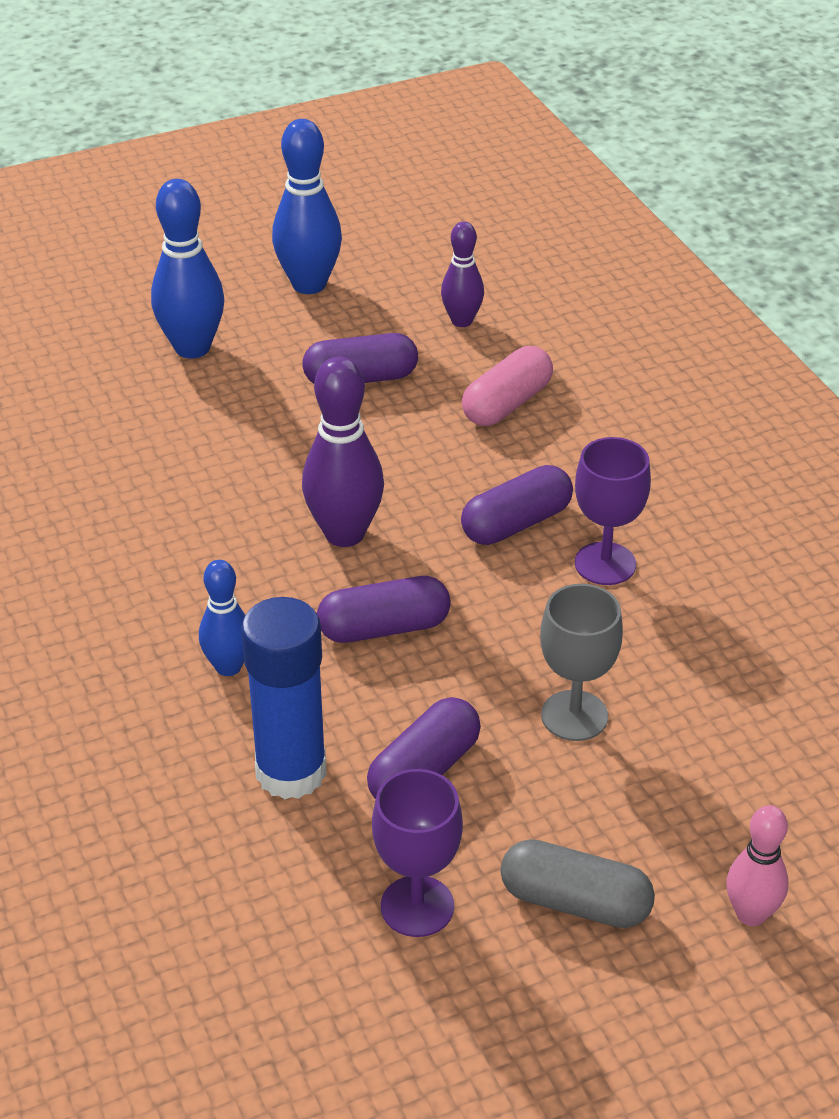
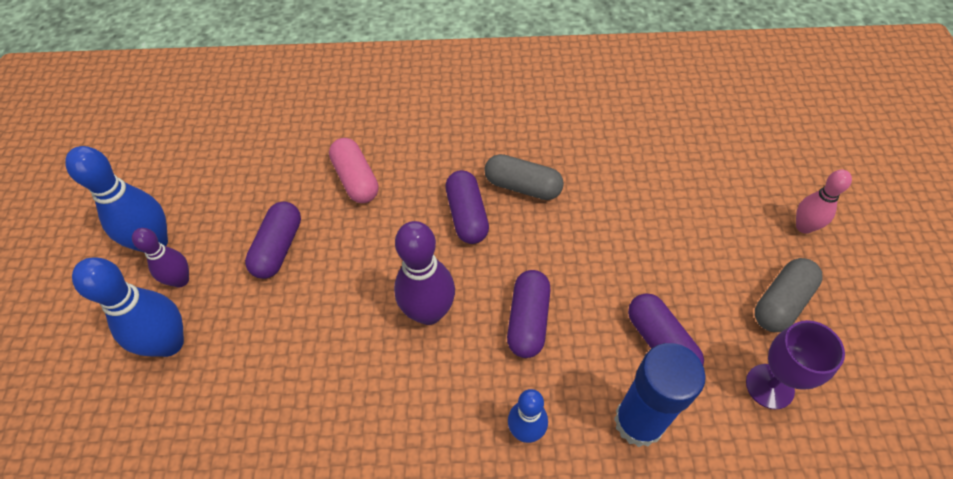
camera: 65 degrees left, 15 degrees up
purple bowling pin [441,221,484,327] -> purple bowling pin moved to [132,228,189,288]
grey goblet [540,584,623,741] -> none
purple goblet [575,437,651,585] -> grey capsule [484,154,564,200]

